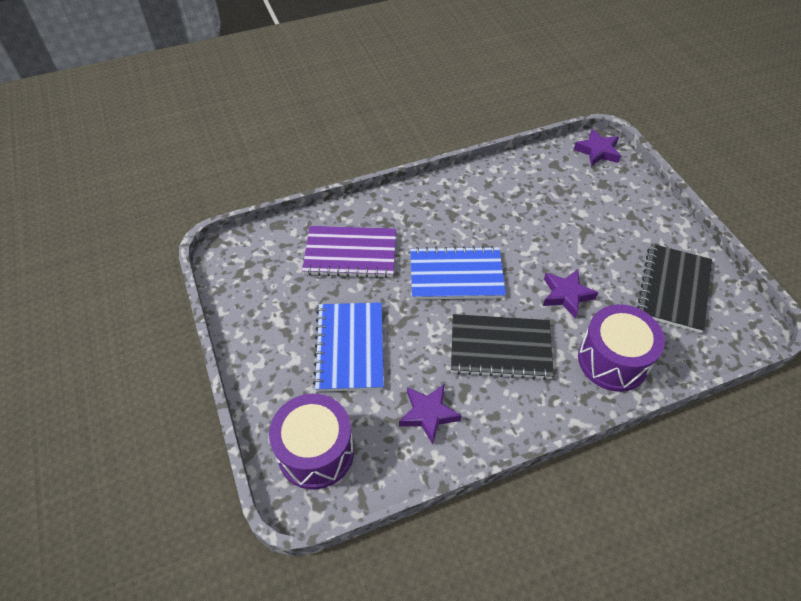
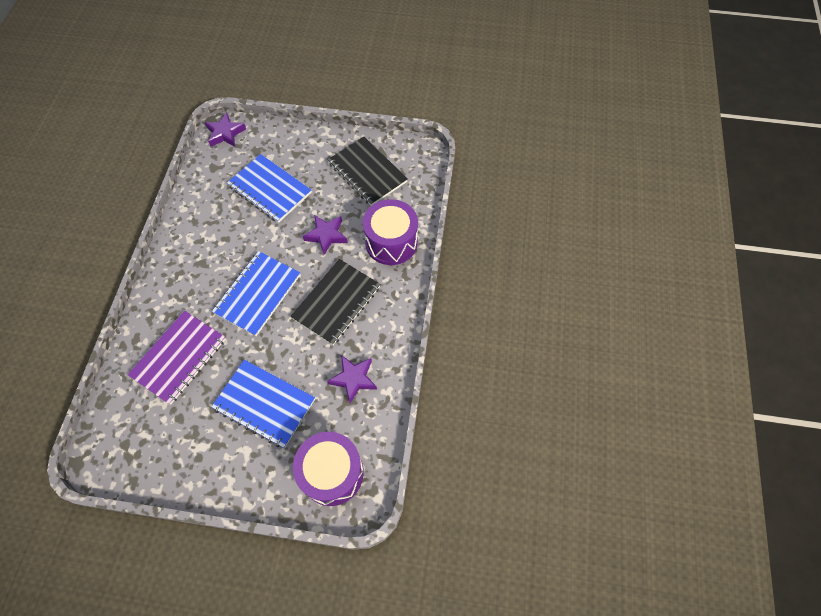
camera: 60 degrees left, 10 degrees up
none -> blue notebook [227,154,311,223]

